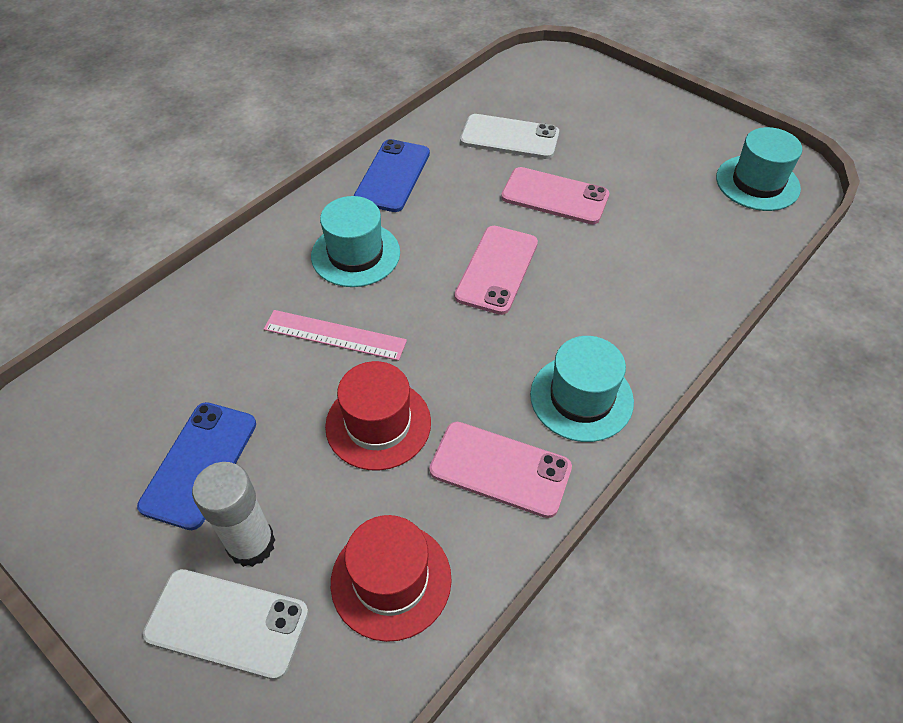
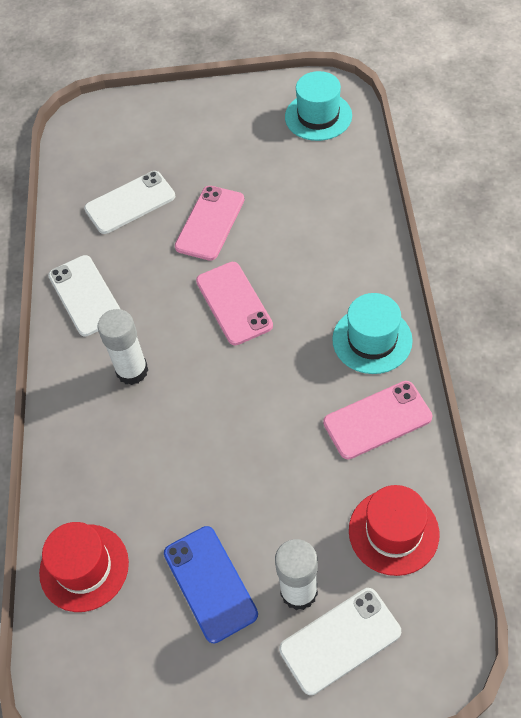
camera: 40 degrees left, 5 degrees up
pink ruler [264,310,407,361] -> none
turquoise hat [311,196,400,287] -> white glue stick [97,309,148,385]
red hat [325,361,431,470] -> red hat moved to [39,522,129,612]
blue phone [354,139,430,212] -> white phone [48,255,120,336]
pink phone [501,167,609,224] -> pink phone turned 45 degrees counterclockwise [175,186,245,261]

